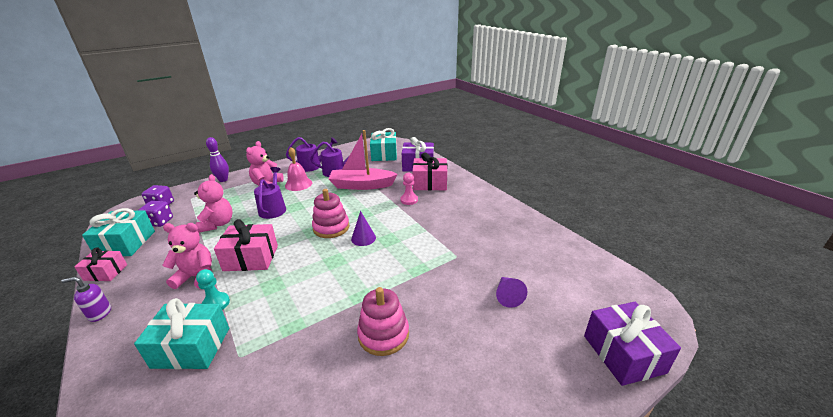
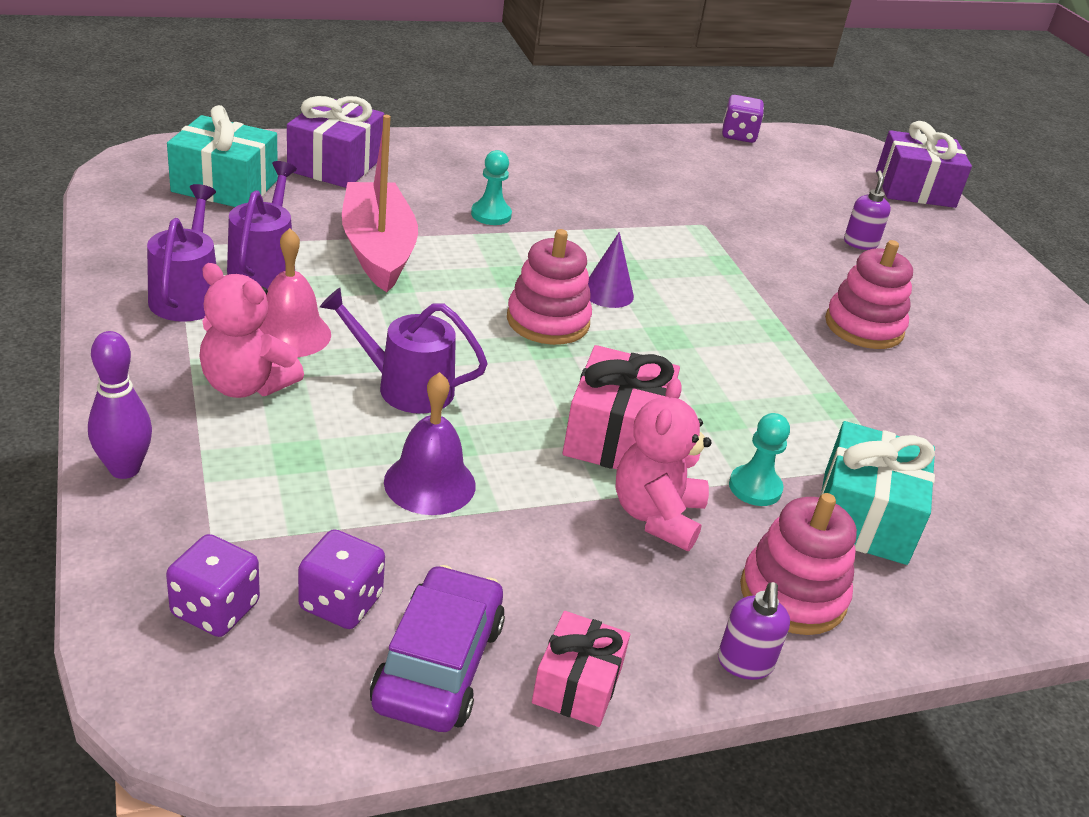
camera: 80 degrees left, 5 degrees up
turquoise gift [82,208,155,256] -> purple car [370,565,505,732]
pink teddy bear [194,174,233,233] -> purple bell [384,372,476,515]
pink boat [328,130,398,190] -> pink boat turned 150 degrees clockwise [342,115,418,292]
pink pawn [400,173,418,205] -> turquoise pawn [471,150,512,225]
pink gift [412,152,447,191] -> none
purple cone [496,277,527,308] -> none
none -> purple dice [722,95,764,143]
none -> pink stacking toy [740,493,857,635]
none -> purple soap dispenser [844,171,891,250]

